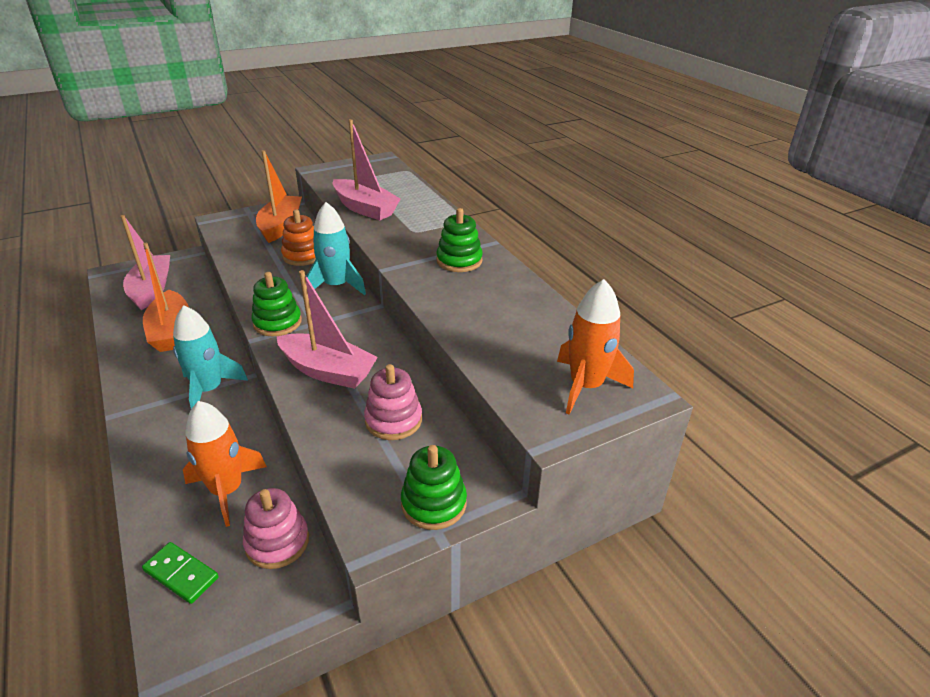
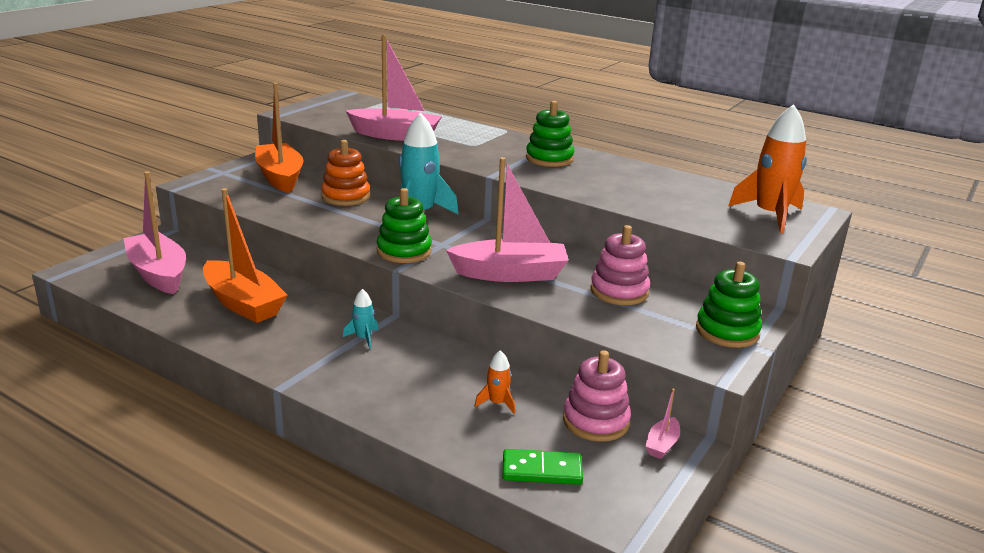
camera: 30 degrees left, 10 degrees down
turquoise rocket [173,305,248,409] -> turquoise rocket [343,289,378,349], size x0.46
orange rocket [183,401,267,527] -> orange rocket [475,350,515,414], size x0.46
none -> pink boat [645,389,680,459]

